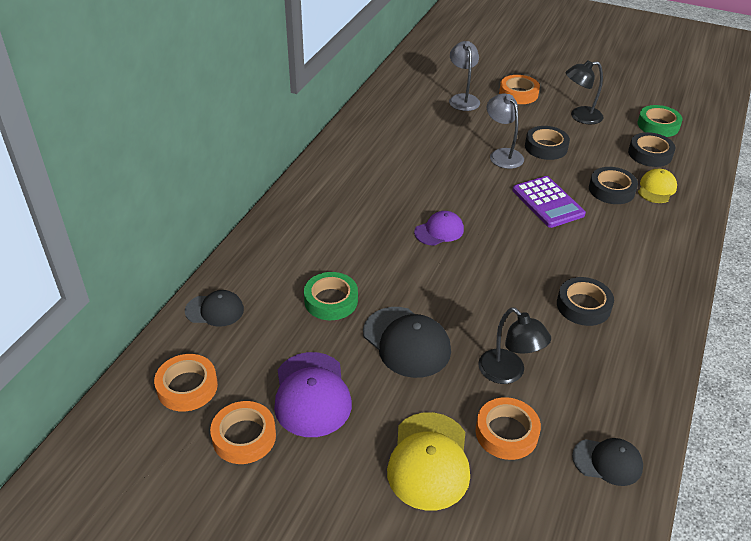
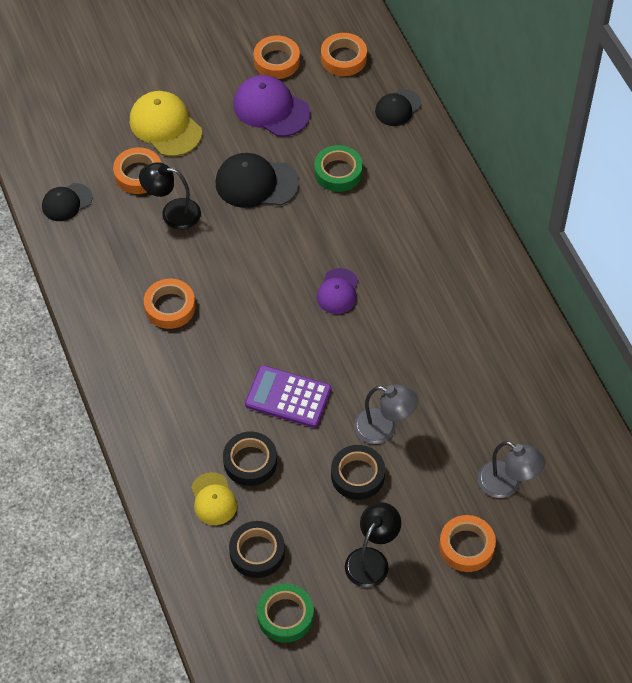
camera: 135 degrees right, 15 degrees up
black tape [557,277,614,326] -> orange tape [144,279,195,329]

